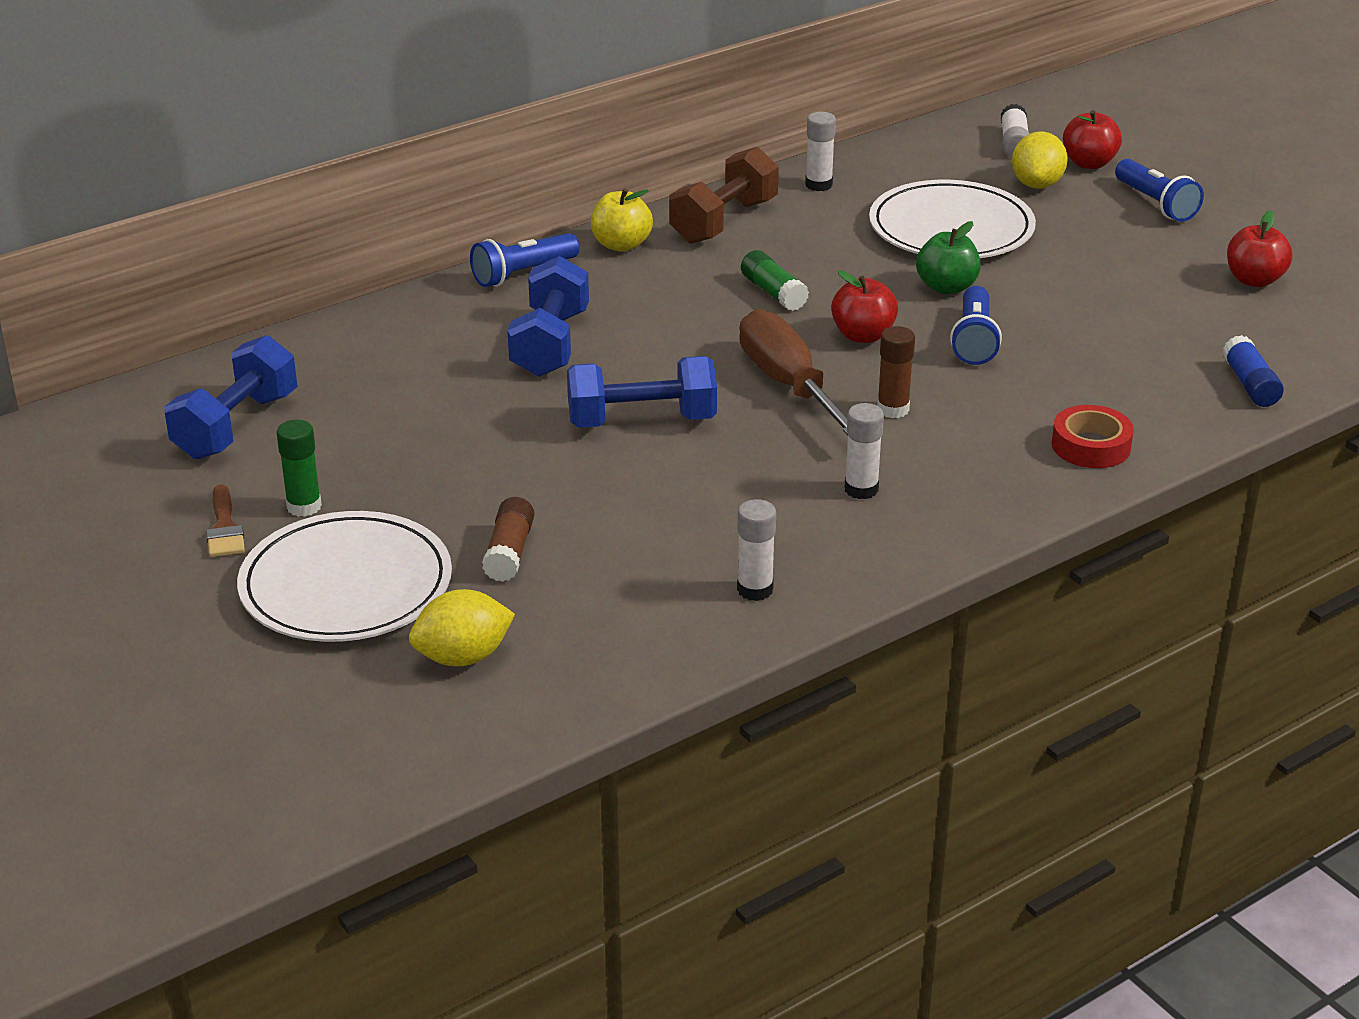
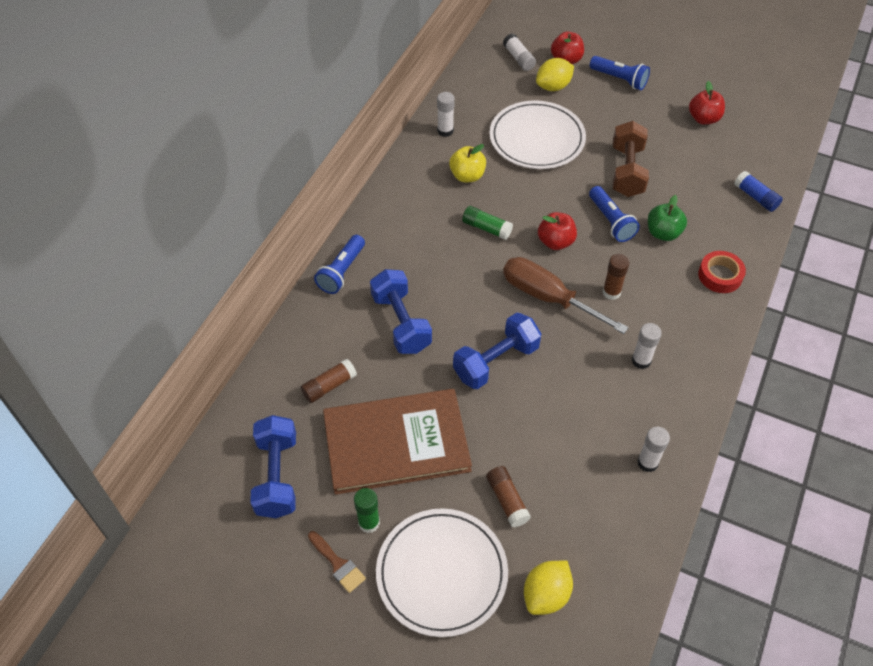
camera: 30 degrees left, 20 degrees up
yellow apple [591,189,653,252] -> yellow apple moved to [449,144,486,182]
brown dumbbell [669,147,779,244] -> brown dumbbell moved to [613,121,649,197]
green apple [916,221,981,294] -> green apple moved to [648,195,687,241]
yellow lemon [1012,131,1068,189] -> yellow lemon turned 75 degrees clockwise [536,58,574,91]
none -> brown glue stick [301,359,357,403]
none -> brown book [323,389,472,495]

